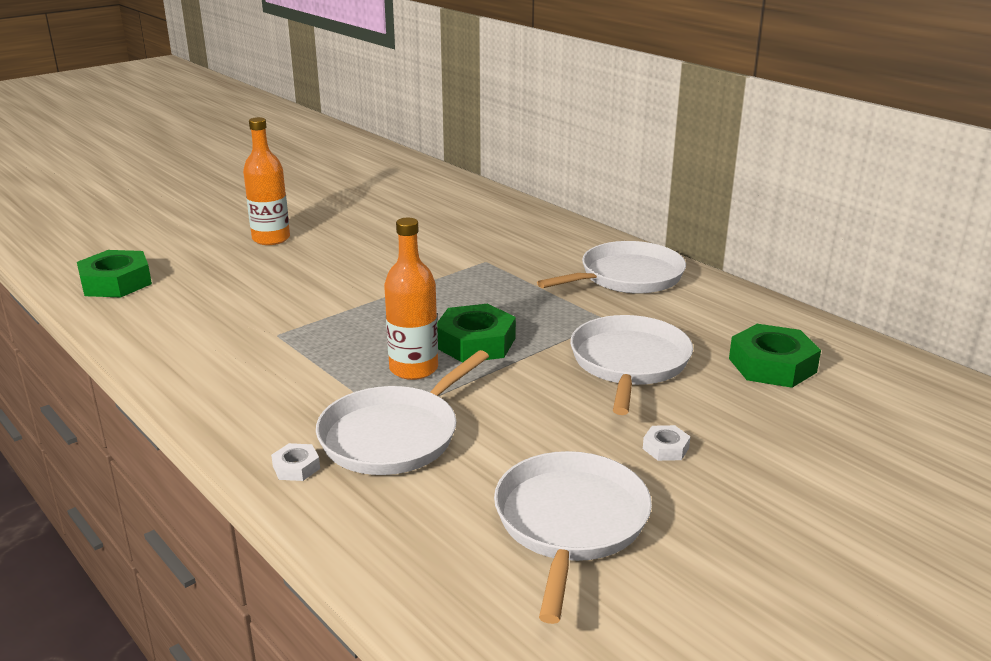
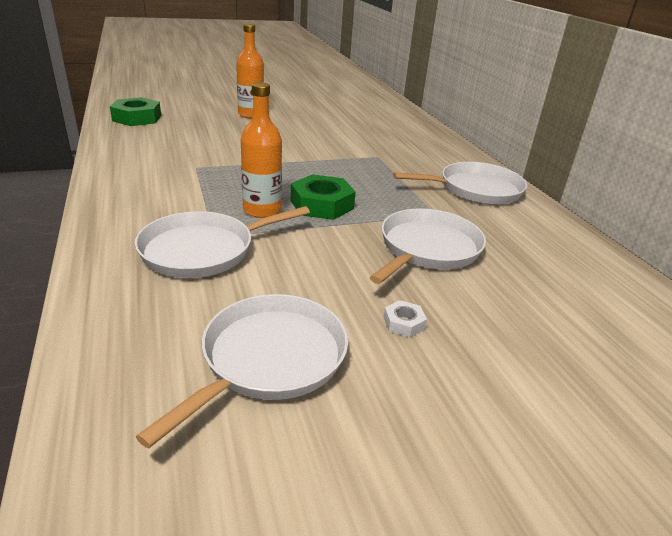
camera: 20 degrees right, 5 degrees up
white nut [271,443,320,481] -> none
green nut [729,324,821,388] -> none

